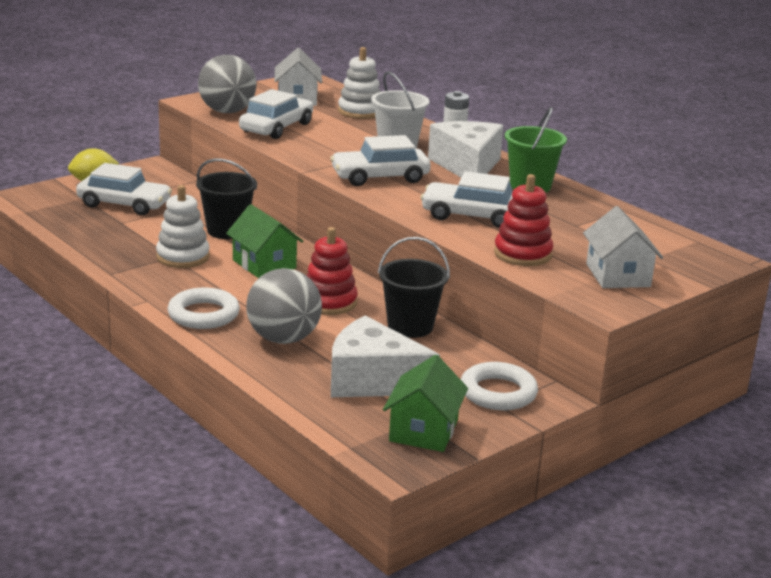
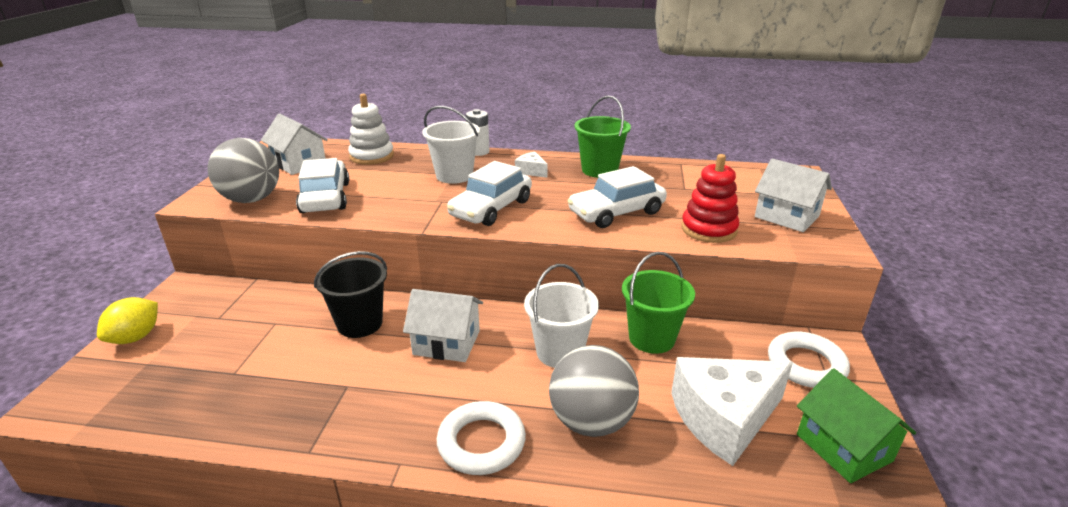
camera: 40 degrees left, 5 degrees up
white car [76,163,172,215] -> none
white stacking toy [156,185,210,268] -> none
green house [226,204,303,278] -> white house [403,289,483,362]
red stacking toy [306,227,358,315] -> white bucket [524,264,599,368]
black bucket [378,237,450,338] -> green bucket [622,252,695,354]
white cheese [428,121,503,178] -> white cheese [515,152,548,178], size x0.43

